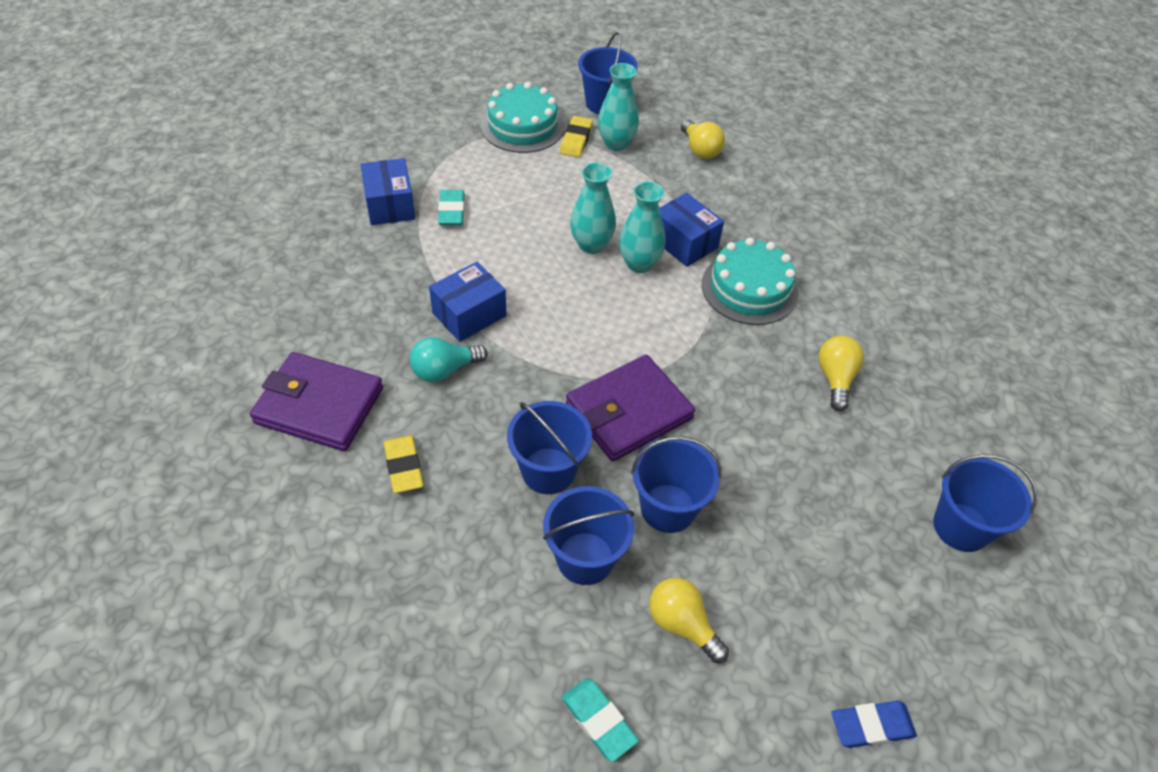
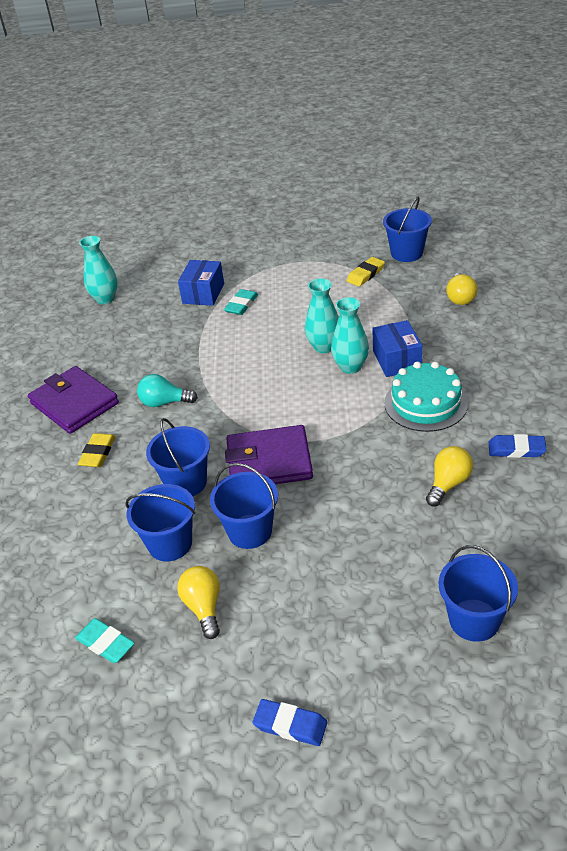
camera: 35 degrees right, 10 degrees down
blue box [429,262,506,342] -> none
turquoise cake [481,82,564,153] -> none
turquoise eraser [561,678,639,762] -> turquoise eraser turned 45 degrees counterclockwise [75,618,135,663]
turquoise vase [598,63,639,151] -> turquoise vase moved to [79,236,118,304]
none -> blue eraser [489,434,546,458]

